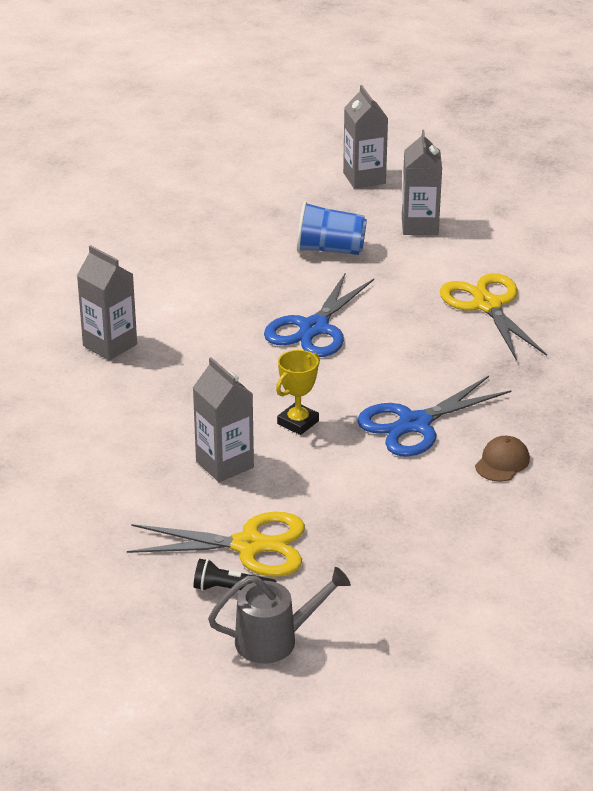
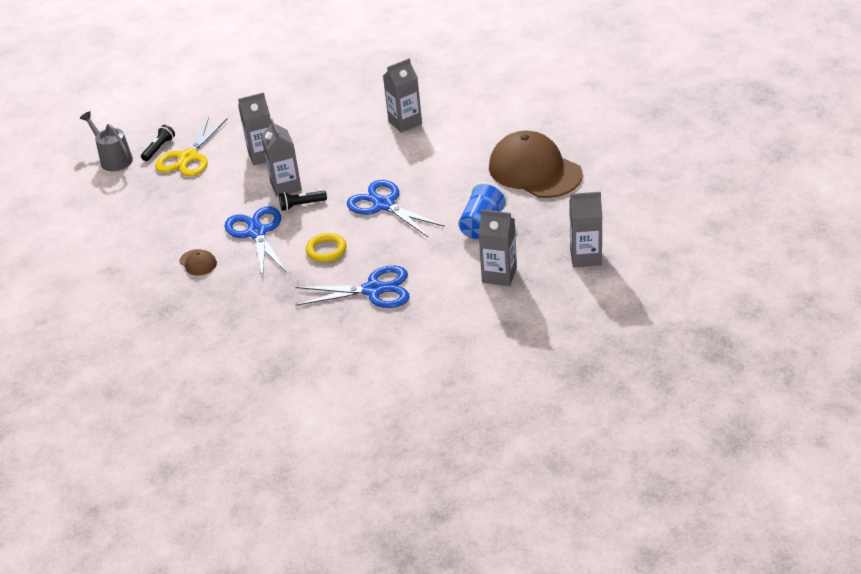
camera: 110 degrees right, 5 degrees up
grey watering can [208,567,351,664] -> grey watering can turned 135 degrees clockwise [80,111,133,171]
yellow trophy [276,350,320,435] -> grey carton [261,119,302,197]
yellow scissors [440,273,547,361] -> blue scissors [296,265,410,308]
none -> black flashlight [279,191,327,211]
none -> yellow ring [306,233,346,262]
none -> brown cap [489,131,583,198]

